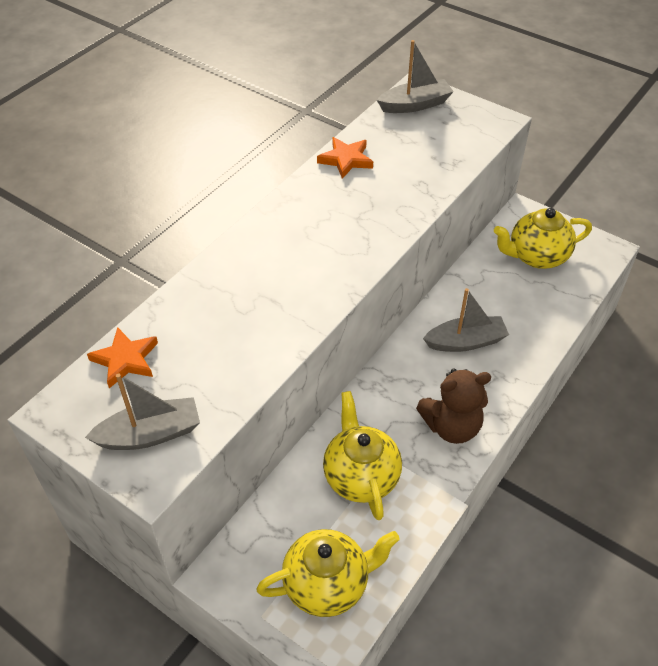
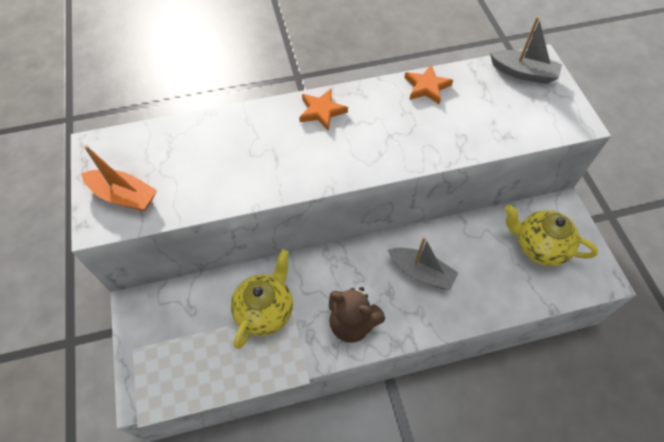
camera: 40 degrees right, 10 degrees up
grey boat [85,373,200,450] -> orange boat [81,145,157,211]
orange star [87,327,158,388] -> orange star moved to [299,89,348,131]
yellow teapot [256,529,400,617] -> none

